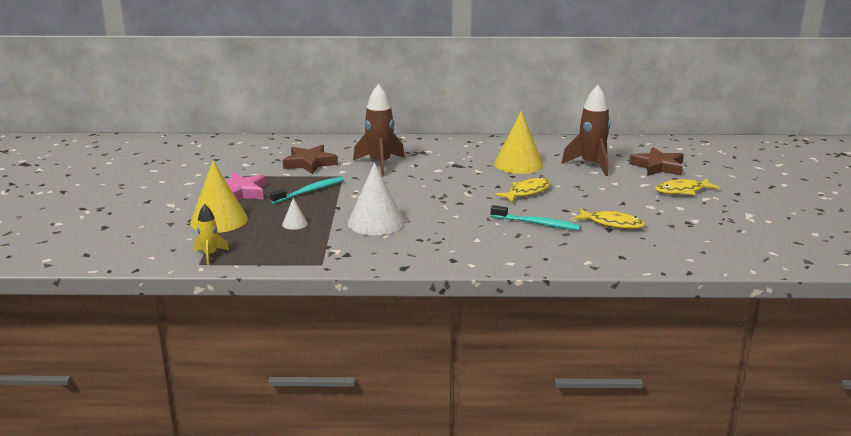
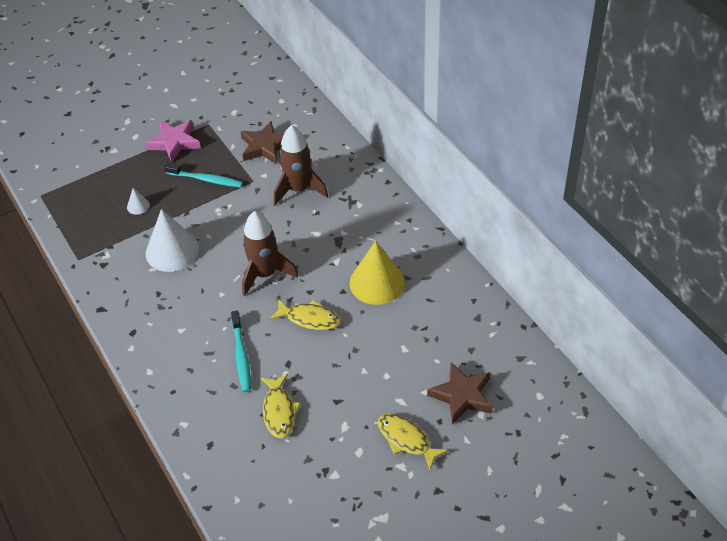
camera: 60 degrees right, 25 degrees up
yellow cone [190,161,248,233] -> none
yellow rocket [193,204,229,265] -> none
brown rocket [561,85,611,176] -> brown rocket moved to [242,211,298,296]

